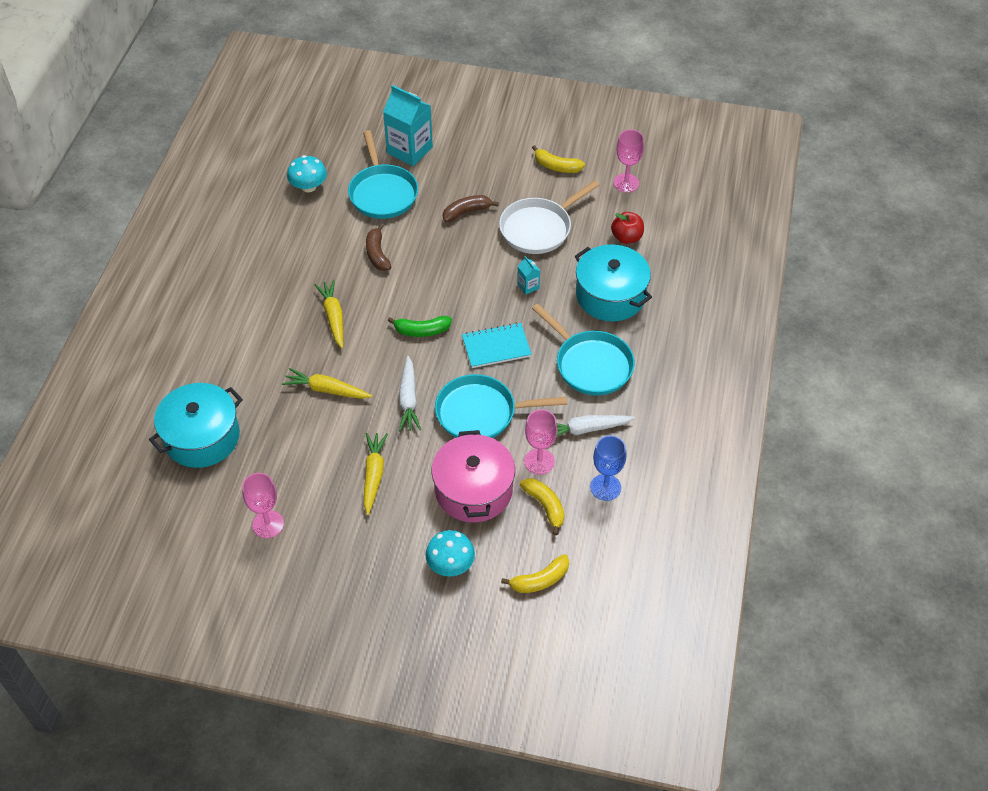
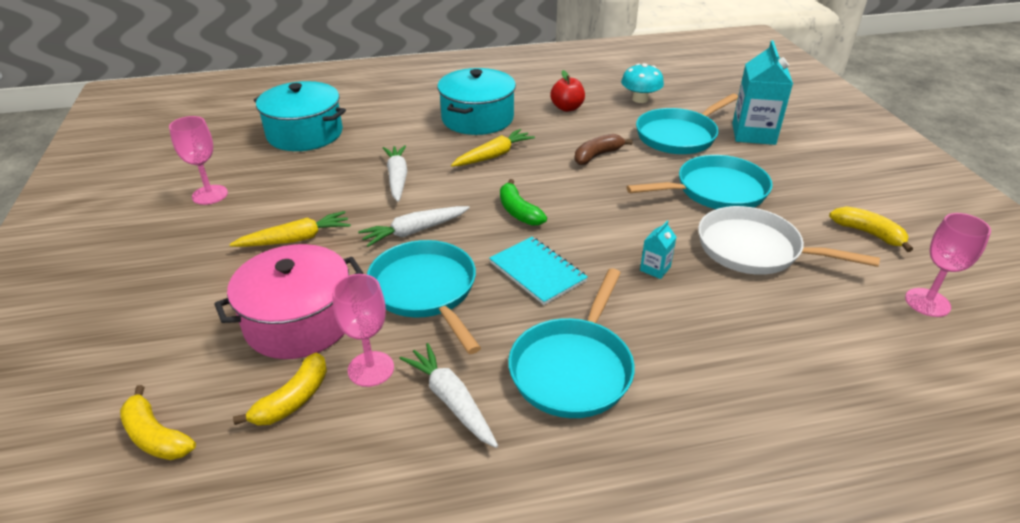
camera: 65 degrees right, 15 degrees down
yellow carrot [282,368,372,399] -> white carrot [383,145,407,202]
turquoise mushroom [425,530,475,576] -> none
brown banana [443,195,499,222] -> turquoise pan [627,155,773,209]
yellow banana [532,145,585,173] -> yellow banana turned 135 degrees clockwise [829,206,913,252]
turquoise pot [575,245,652,321] -> turquoise pot moved to [437,68,516,135]
blue goblet [590,435,627,501] -> none
red apple [611,212,644,244] -> red apple moved to [550,70,585,112]

